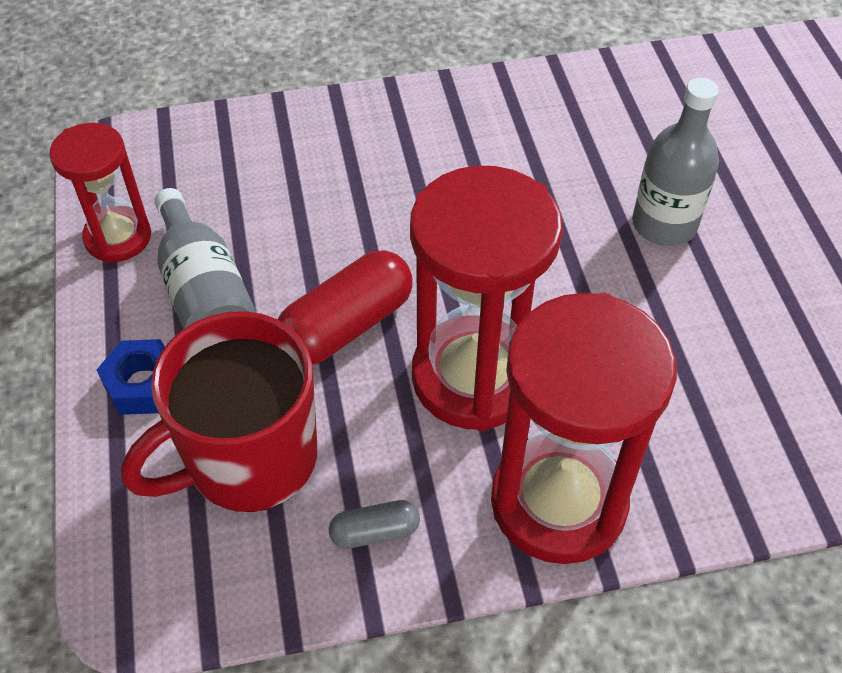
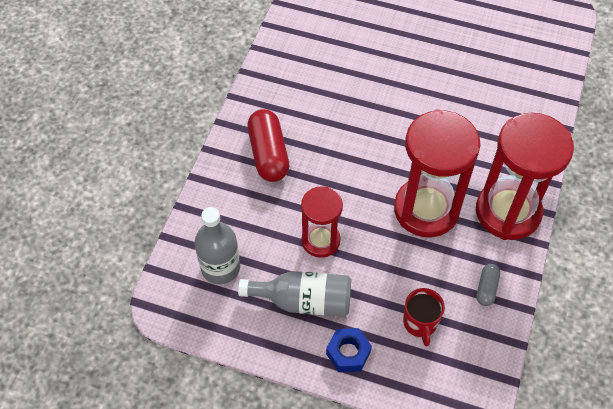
camera: 60 degrees left, 5 degrees up
red hourglass [49,123,151,263] -> red hourglass moved to [301,186,343,258]
red mug [121,311,317,512] -> red mug [403,288,445,347], size x0.50
red capsule [278,250,413,365] -> red capsule moved to [247,109,289,182]
grey bottle [632,78,719,246] -> grey bottle moved to [195,207,240,284]

